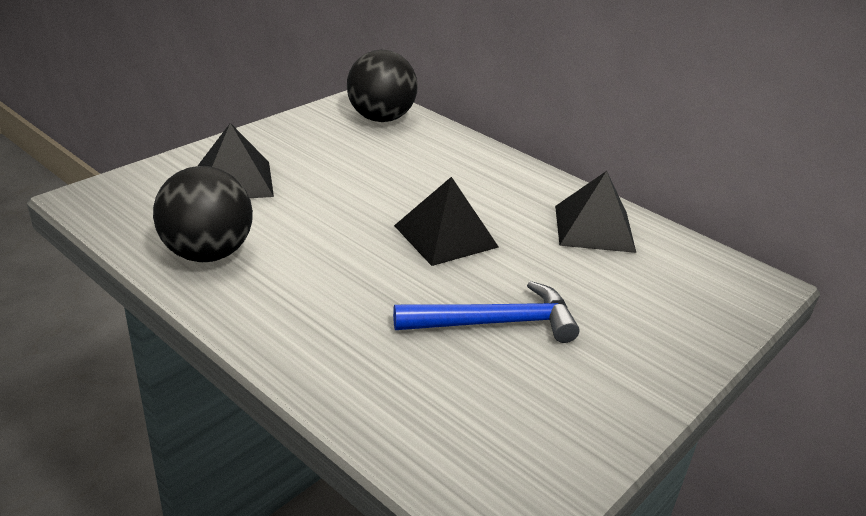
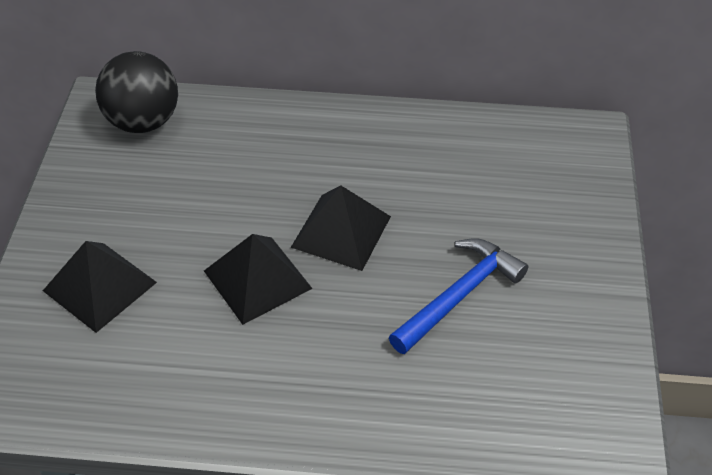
camera: 35 degrees left, 15 degrees up
black ball [153,166,253,262] -> none
black pyramid [555,171,636,253] -> black pyramid moved to [204,234,313,325]

